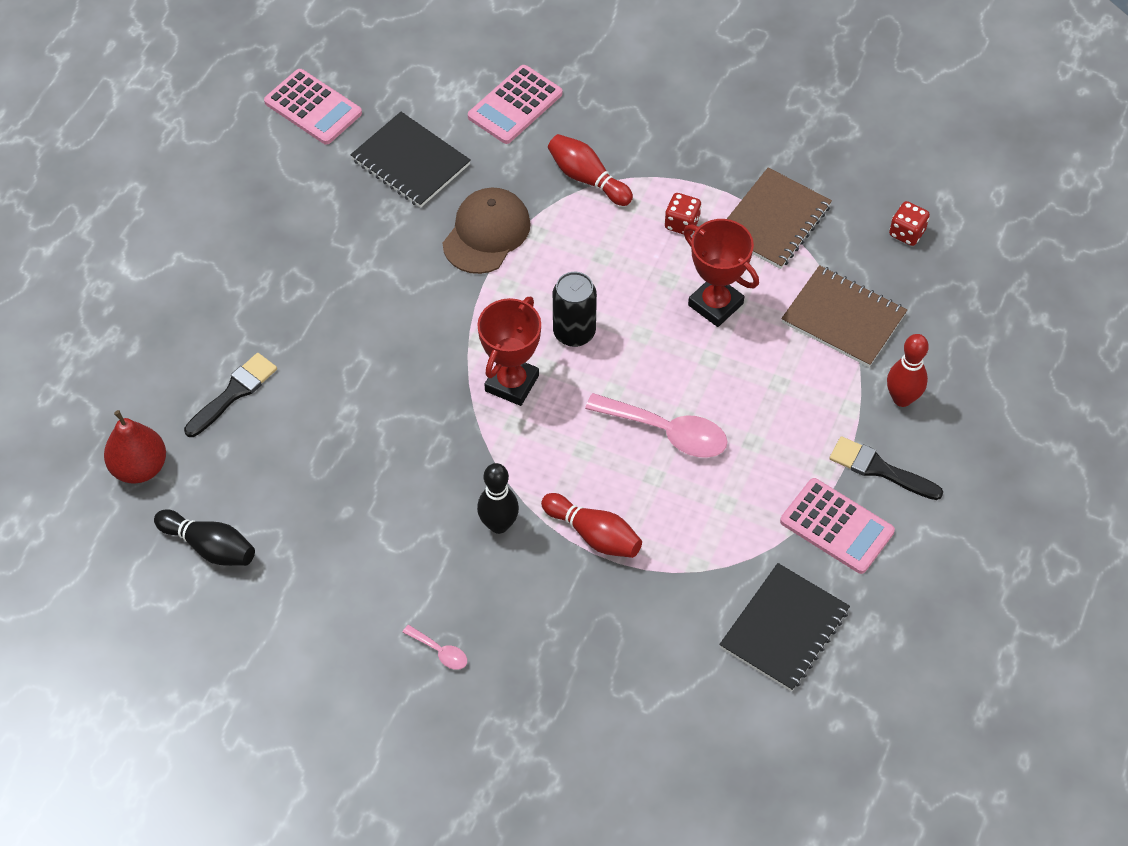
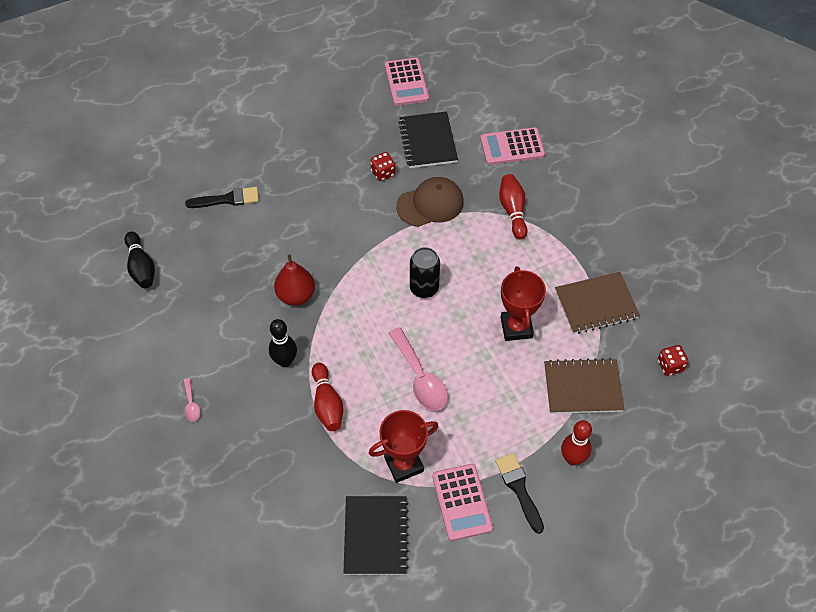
camera: 40 degrees right, 0 degrees up
red pear [104,410,166,483] -> red pear moved to [274,254,315,305]
red trophy [477,297,541,406] -> red trophy moved to [369,410,439,483]
red dice [664,193,702,235] -> red dice moved to [370,152,395,181]
black notebook [719,563,850,692] -> black notebook turned 75 degrees counterclockwise [344,496,409,575]
brown notebook [781,265,907,367] -> brown notebook turned 75 degrees counterclockwise [544,358,625,414]

